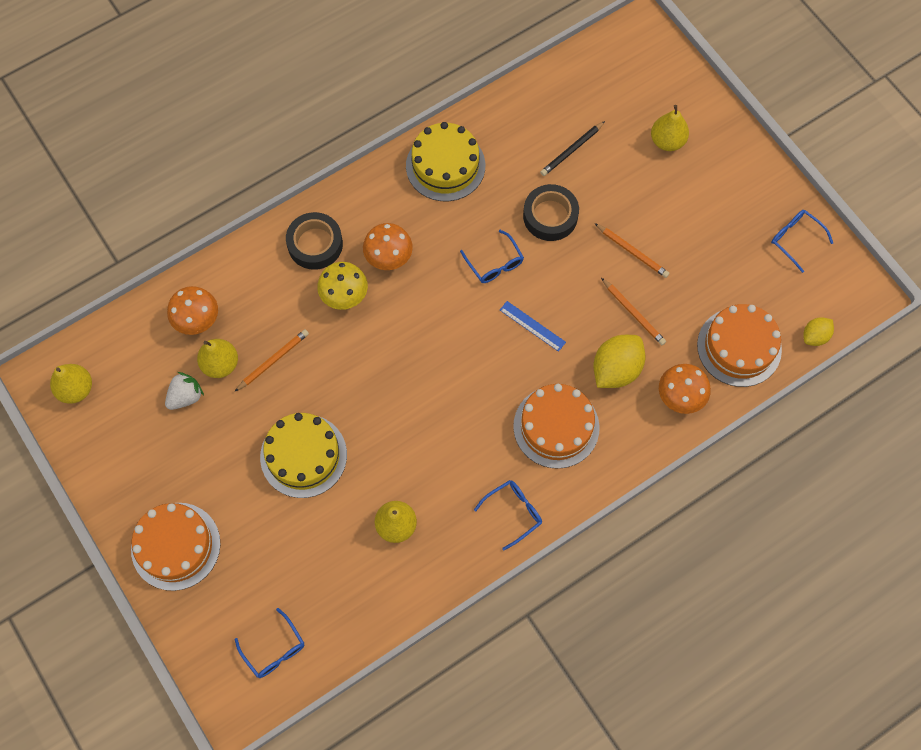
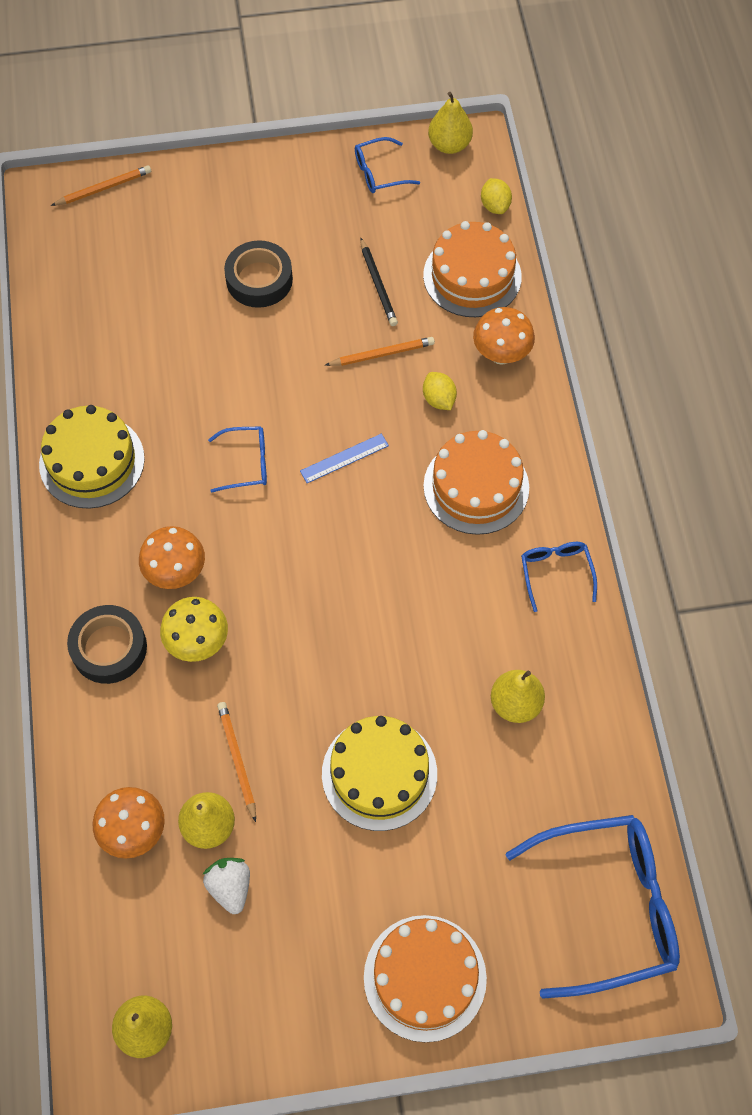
camera: 65 degrees left, 5 degrees down
blue glasses [235,608,304,678] -> blue glasses [505,815,680,999], size x2.08
black tape [523,184,579,241] -> black tape moved to [224,240,293,308]
black pencil [540,121,605,176] -> black pencil moved to [360,238,398,326]
yellow lemon [593,335,645,388] -> yellow lemon [423,372,457,410], size x0.57
orange pencil [594,223,669,278] -> orange pencil moved to [51,165,151,206]
yellow pear [651,105,689,151] -> yellow pear moved to [428,92,473,154]

